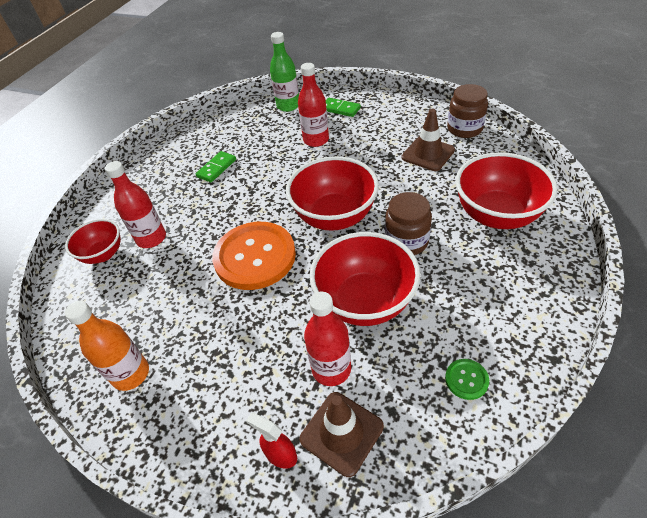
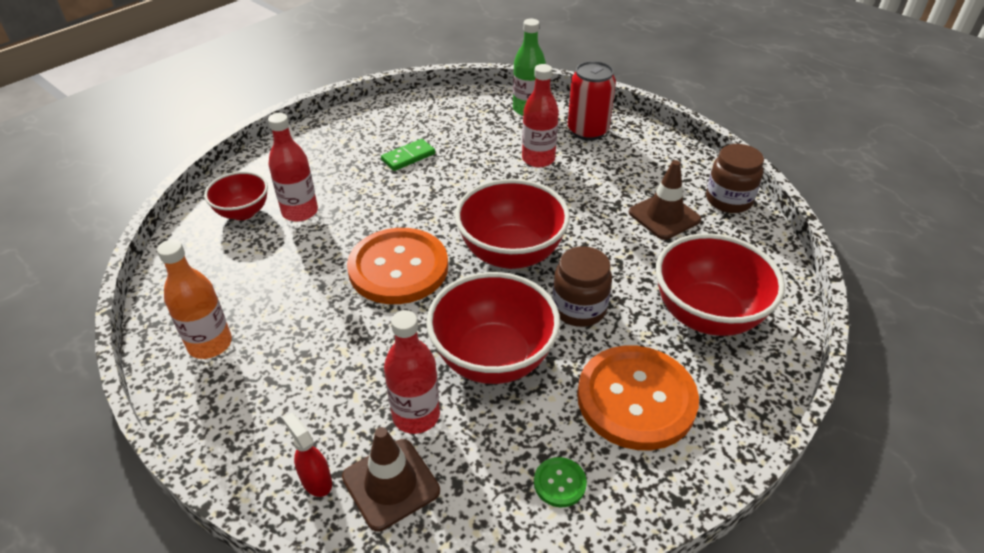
camera: 15 degrees right, 5 degrees down
green domino [326,98,361,117] -> red can [568,61,616,141]
none -> orange button [577,345,699,450]

